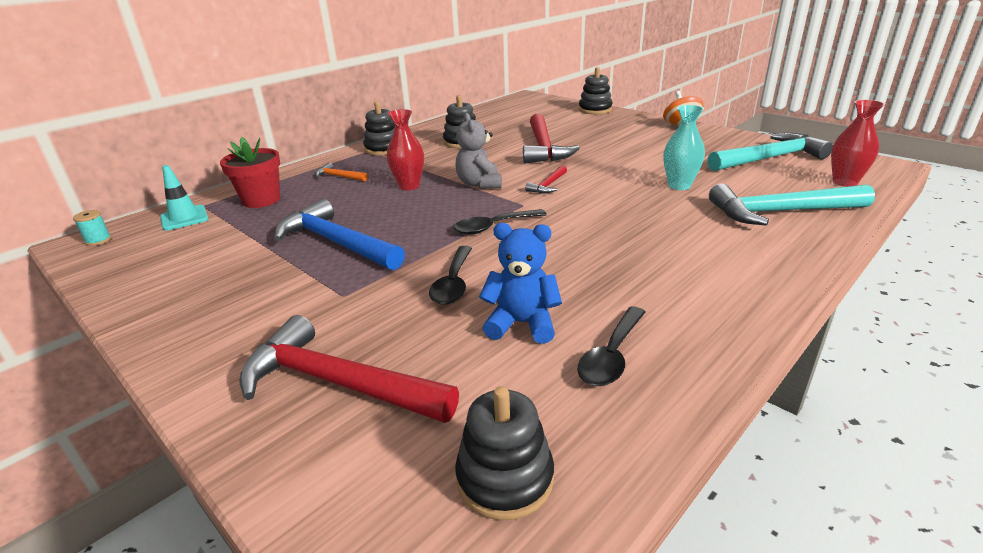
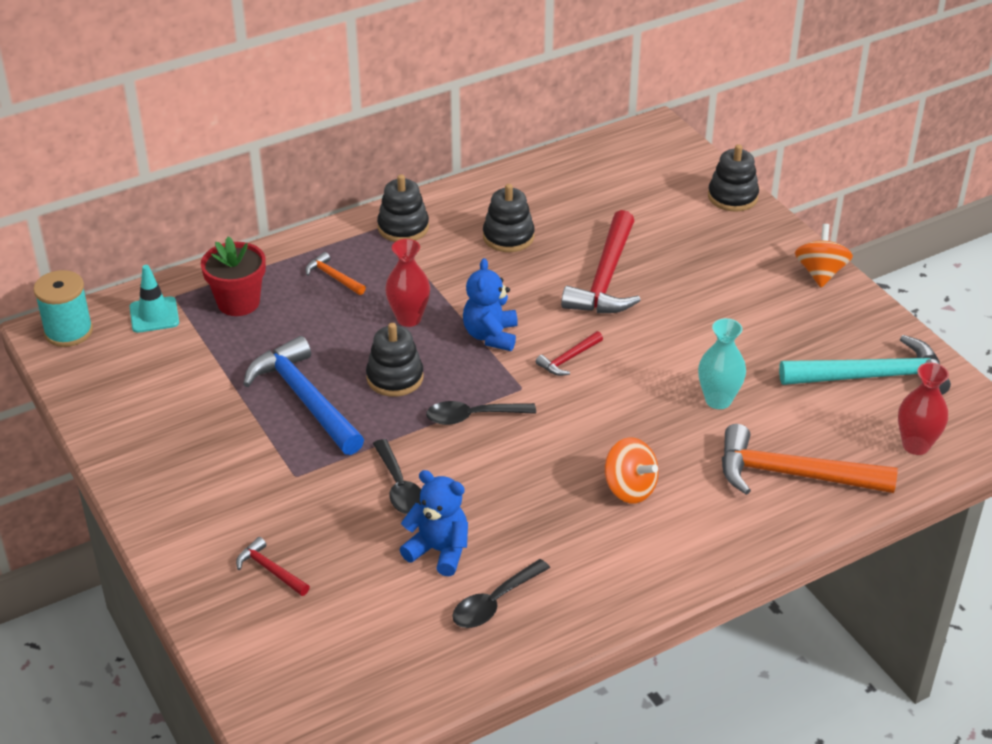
camera: 15 degrees right, 10 degrees up
turquoise spool [73,210,111,246] -> turquoise spool [33,270,93,347], size x1.95
red hammer [239,315,459,423] -> red hammer [236,537,310,596], size x0.47
black spoon [429,246,472,305] -> black spoon turned 45 degrees counterclockwise [373,439,422,514]
black stacking toy [455,386,554,520] -> black stacking toy moved to [366,323,424,397]
grey teddy bear [456,113,502,189] -> blue teddy bear [463,258,518,351]
turquoise hammer [709,184,875,226] -> orange hammer [722,424,898,495]
none -> orange spinning top [605,437,659,504]

